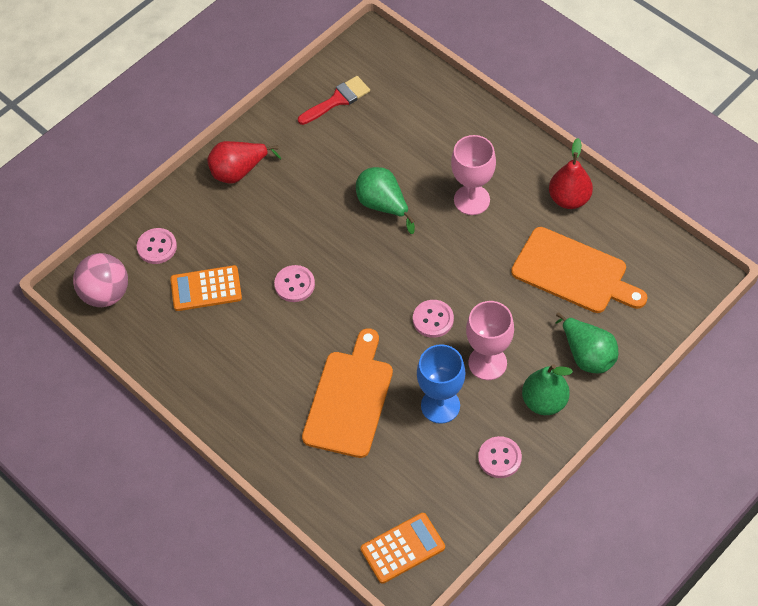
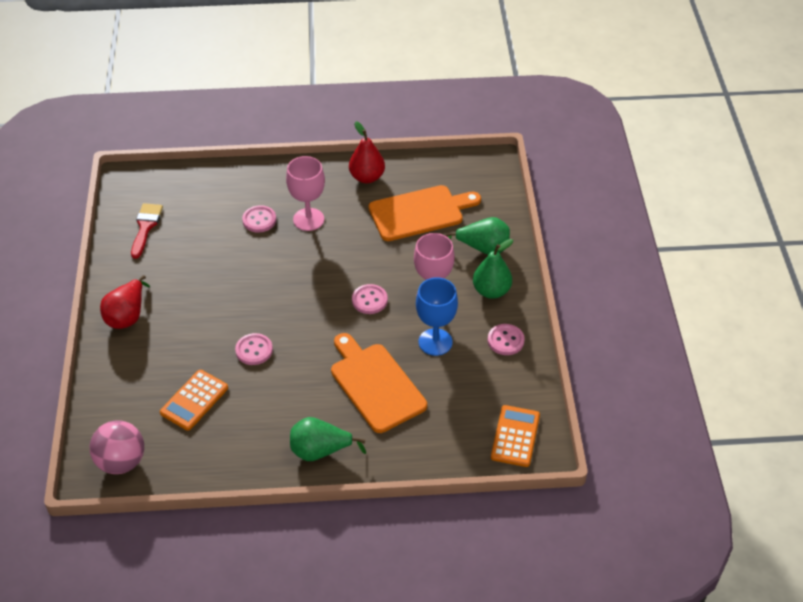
camera: 50 degrees left, 10 degrees down
pink button [137,228,177,264] -> pink button moved to [242,205,276,233]
green pear [356,167,415,234] -> green pear moved to [290,417,366,461]

